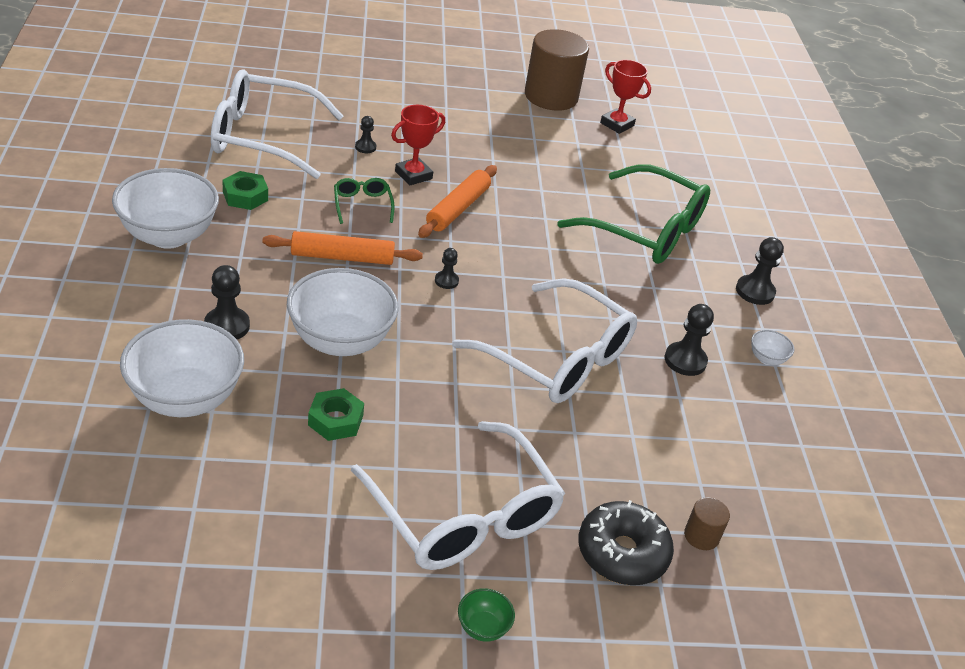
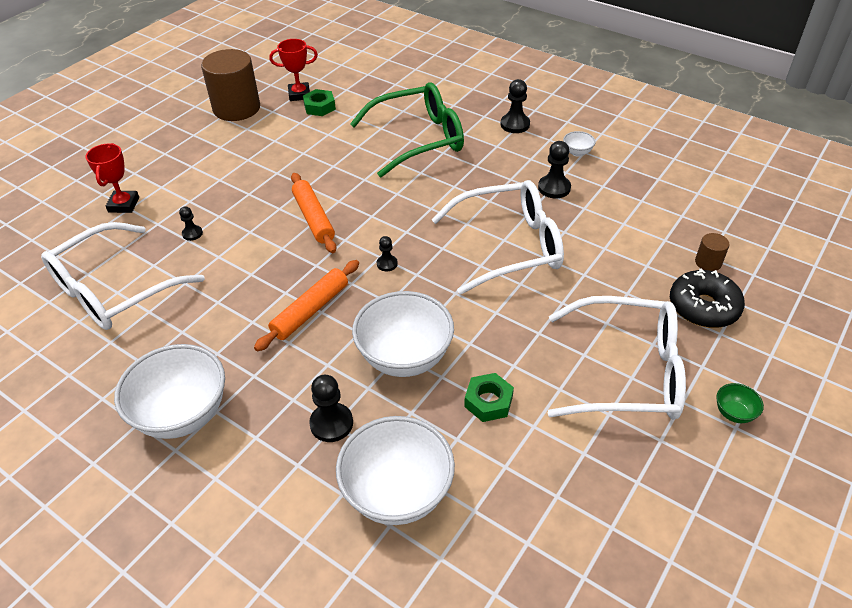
camera: 45 degrees left, 5 degrees up
green nut [222,171,268,210] -> green nut moved to [303,89,336,116]
green glasses [334,178,394,224] -> none
red trophy [391,105,445,186] -> red trophy moved to [86,143,139,213]

